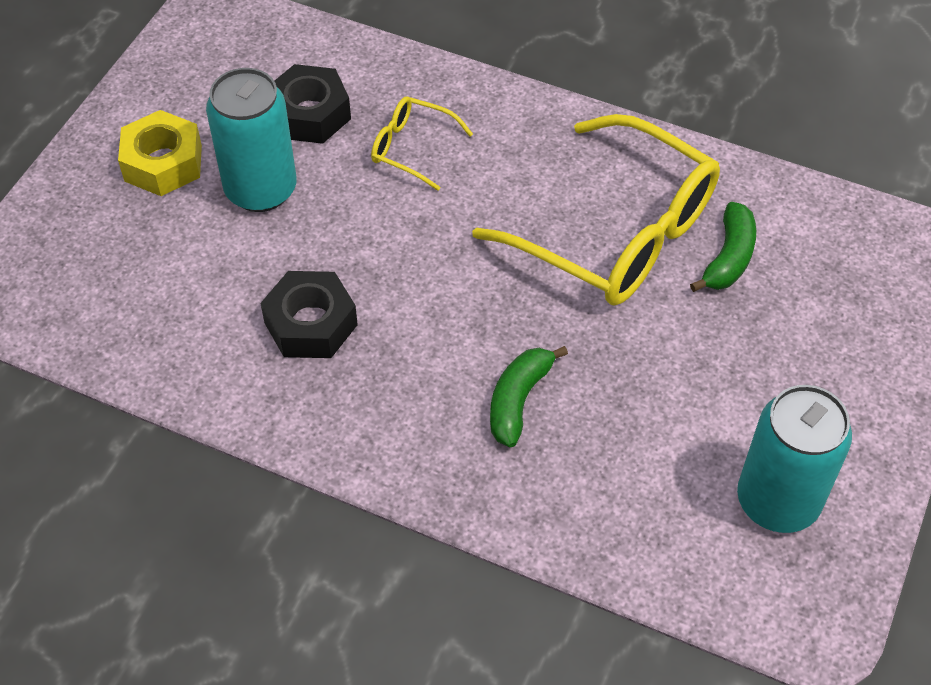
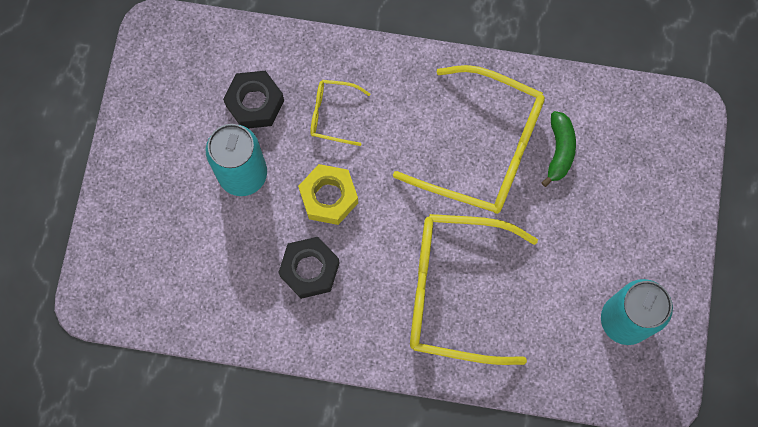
camera: 15 degrees left, 20 degrees up
yellow nut [118,110,202,196] -> yellow nut moved to [298,164,358,225]
green banana [490,346,568,447] -> yellow glasses [410,214,538,365]

